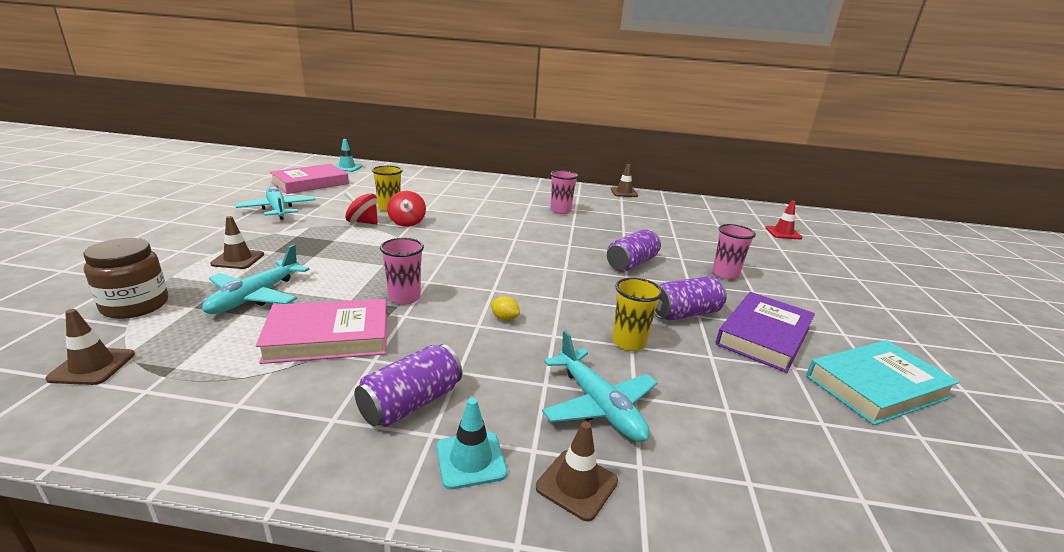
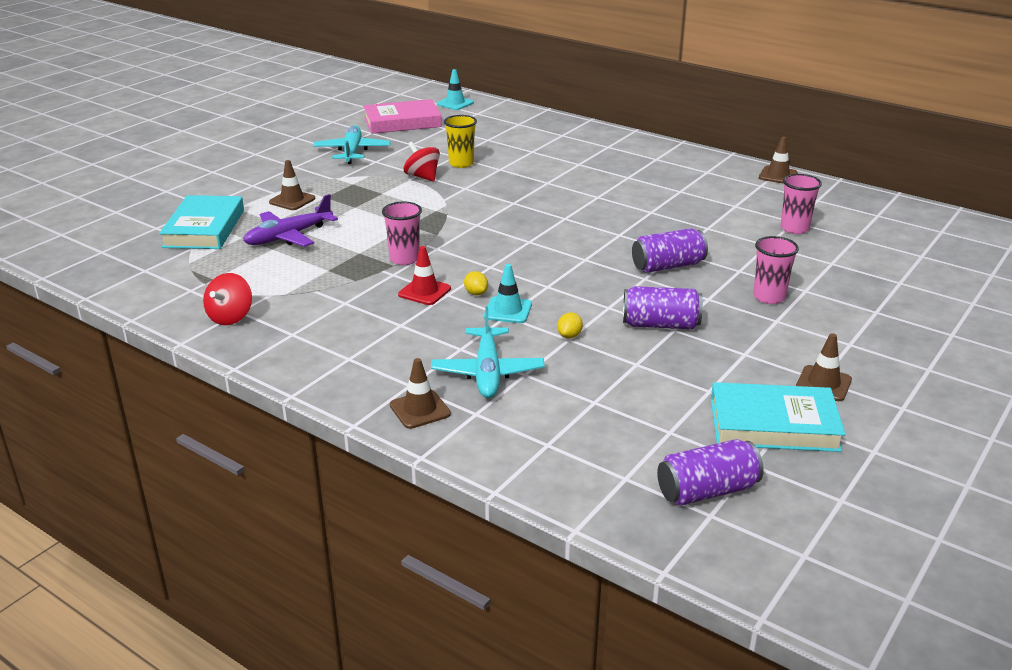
camera: 30 degrees right, 5 degrees up
brown traffic cone [45,309,135,385] -> brown traffic cone moved to [796,333,852,401]
brown jar [83,238,168,319] -> turquoise book [159,195,244,249]
turquoise plane [202,245,310,314] -> purple plane [243,194,338,247]
pink book [256,299,387,364] -> none
purple can [355,344,462,427] -> purple can moved to [657,439,764,506]
red spinning top [387,191,426,227] -> red spinning top moved to [203,273,252,325]
turquoise traffic cone [437,398,507,490] -> turquoise traffic cone moved to [484,264,532,323]
pink cup [550,170,578,214] -> pink cup moved to [781,174,822,234]
yellow cup [612,278,663,351] -> yellow lemon [557,312,583,339]
purple book [715,292,815,373] -> none
red traffic cone [765,200,802,239] -> red traffic cone moved to [398,246,451,305]

